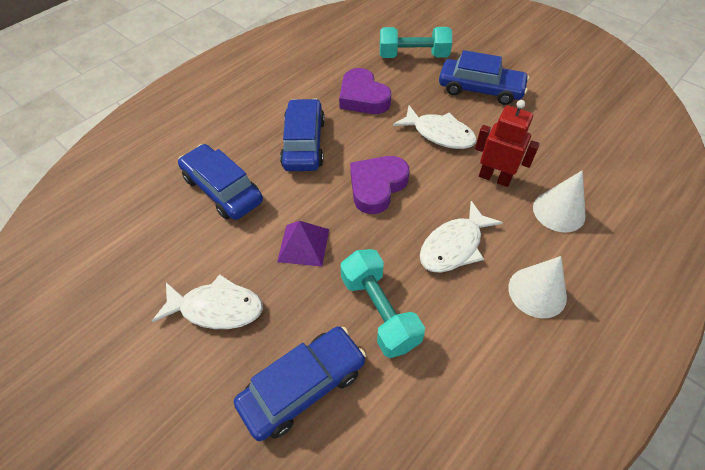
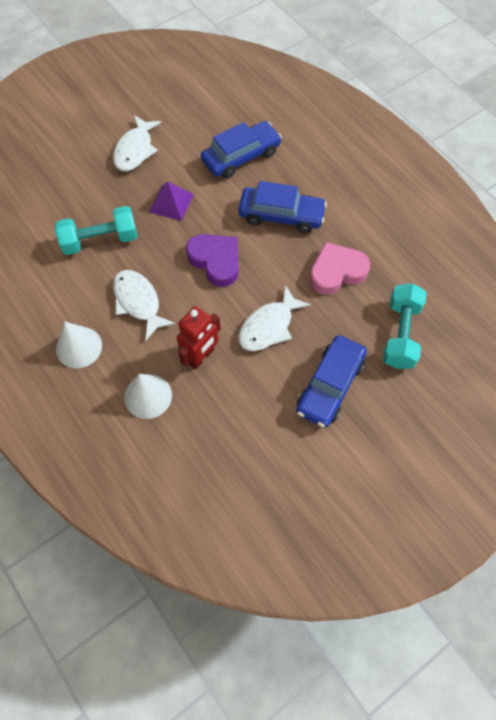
camera: 100 degrees right, 10 degrees up
blue car [234,326,366,441] -> none
purple heart [339,68,391,114] -> pink heart [310,242,370,295]

